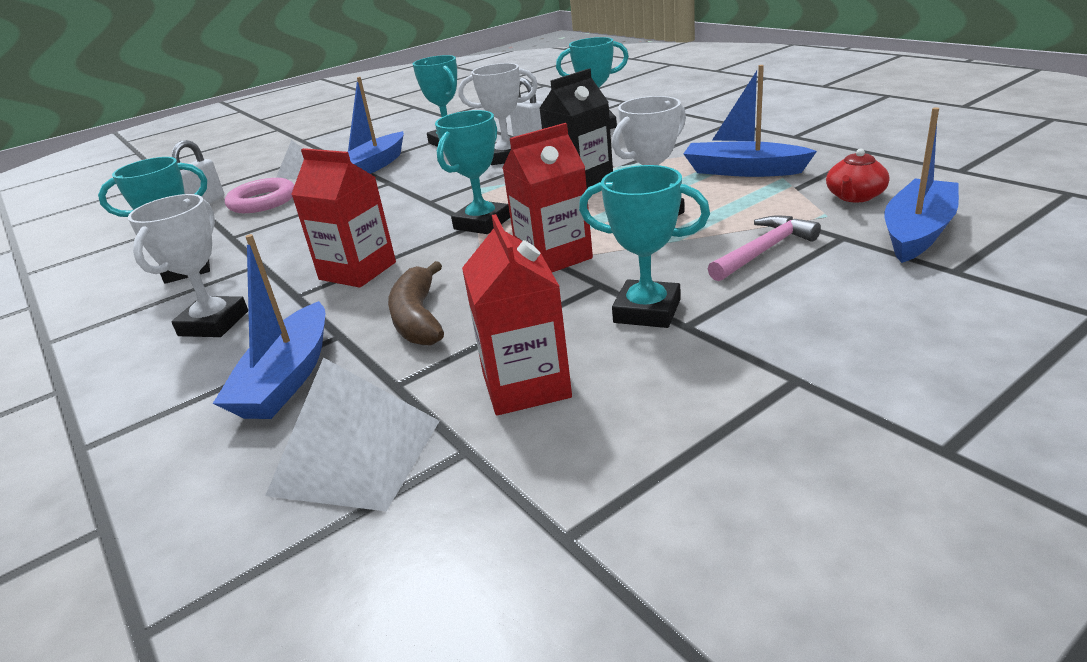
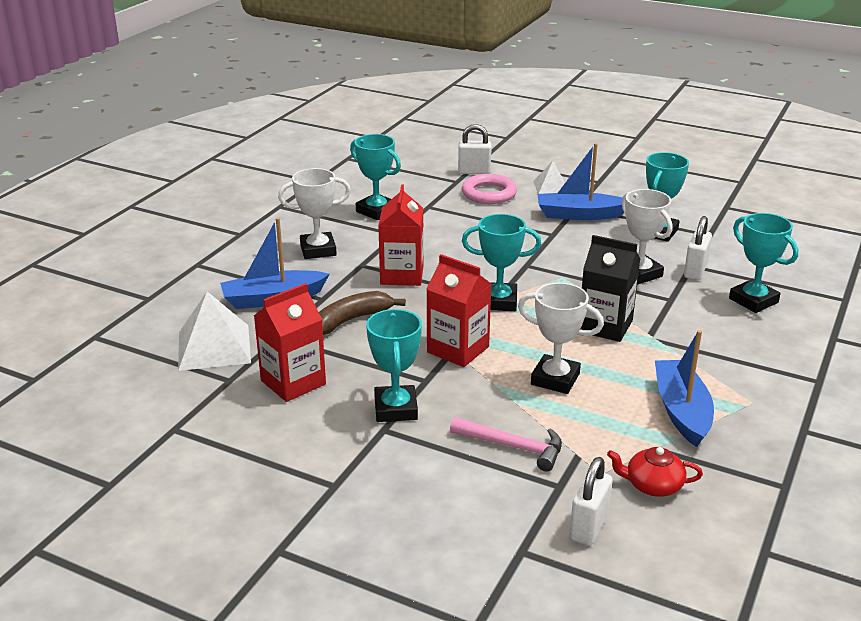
camera: 60 degrees right, 0 degrees up
blue boat [884,107,959,263] -> white padlock [569,457,613,546]

